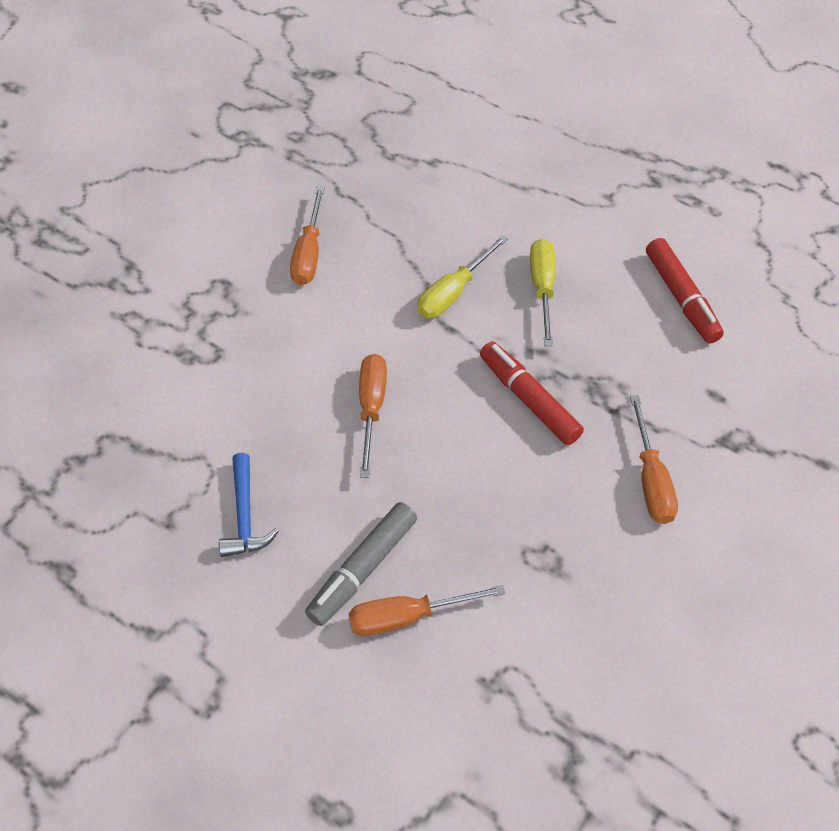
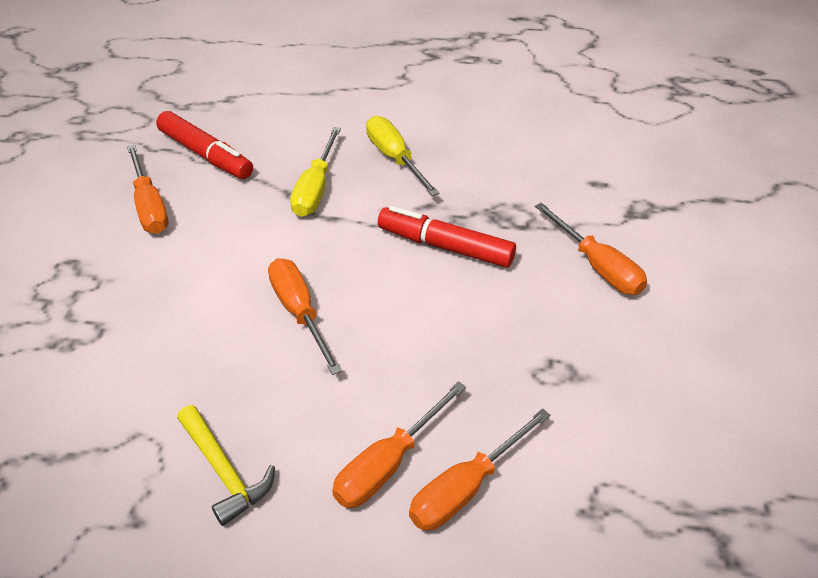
camera: 30 degrees left, 10 degrees down
blue hammer [219,453,279,557] -> yellow hammer [177,405,275,526]
grey marker [305,502,417,626] -> orange screwdriver [332,381,466,508]
red marker [646,238,724,344] -> red marker moved to [156,111,253,179]

